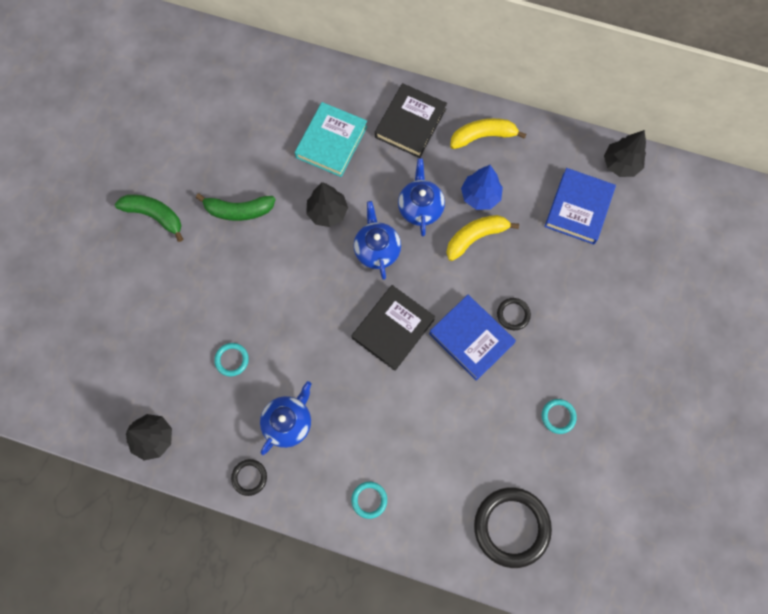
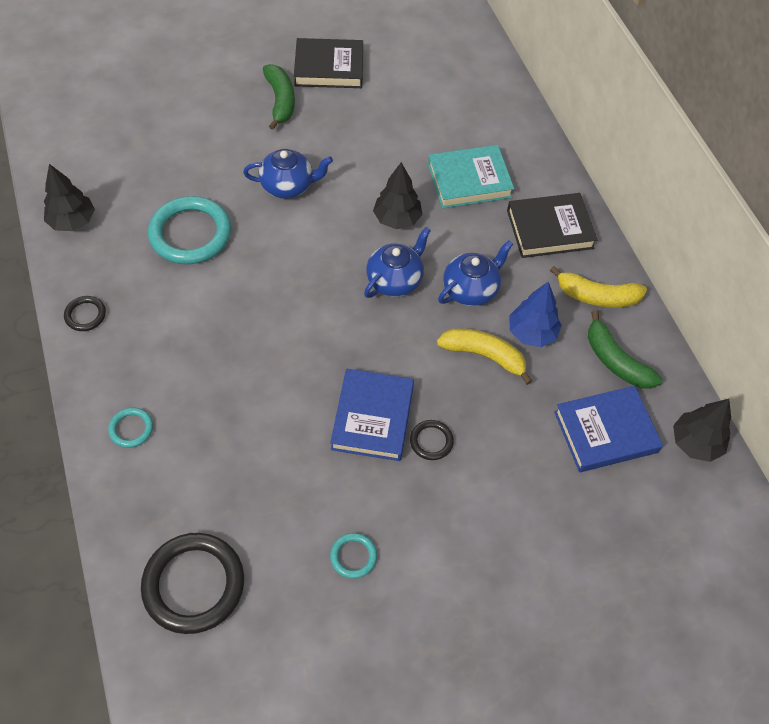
camera: 50 degrees right, 15 degrees down
green banana [196,193,276,221] -> green banana moved to [588,310,662,389]
turquoise ring [214,343,249,376] -> turquoise ring [148,196,231,264], size x2.12
blue teapot [260,381,311,455] -> blue teapot moved to [243,149,333,199]
black book [352,285,435,371] -> black book moved to [294,38,363,88]
yellow banana [450,118,527,149] -> yellow banana turned 150 degrees clockwise [550,266,647,307]

